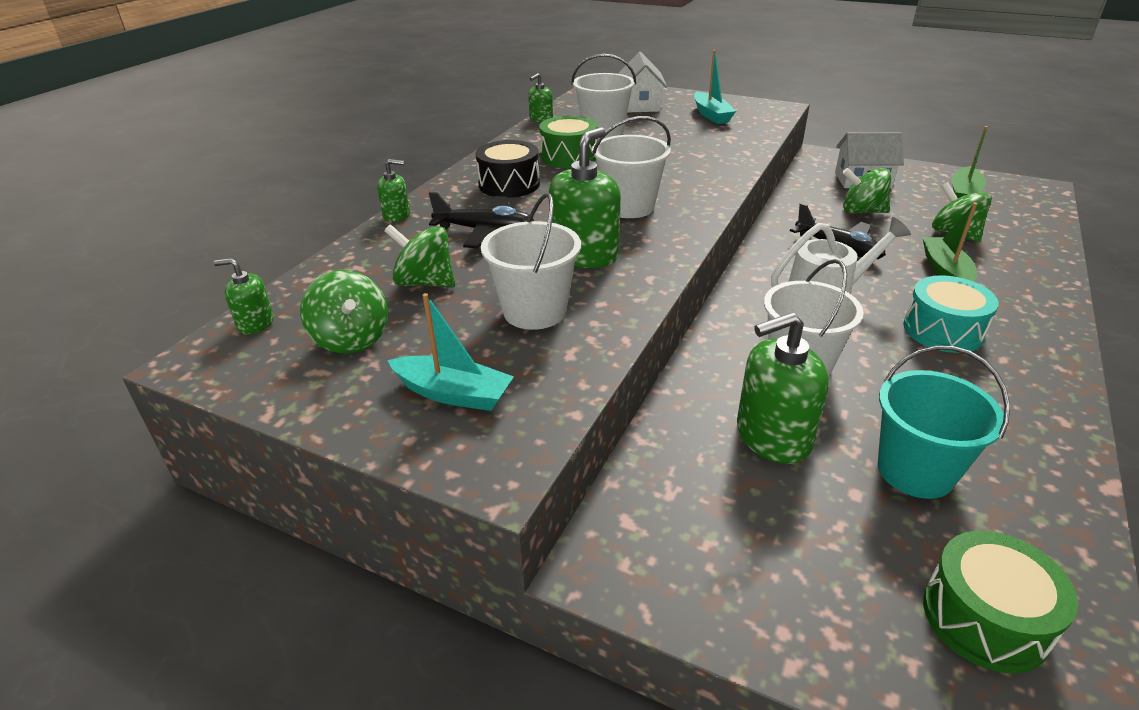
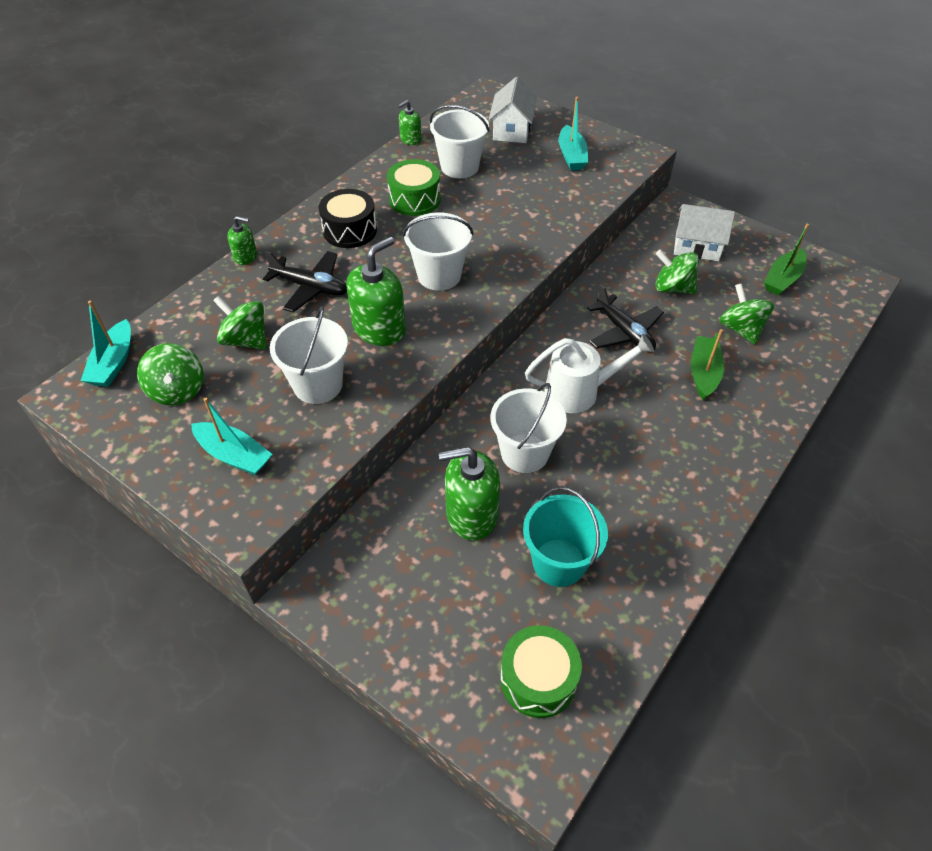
camera: 10 degrees right, 15 degrees up
green soap dispenser [214,258,274,334] -> turquoise boat [81,301,131,387]
turquoise drum [903,275,999,353] -> none

